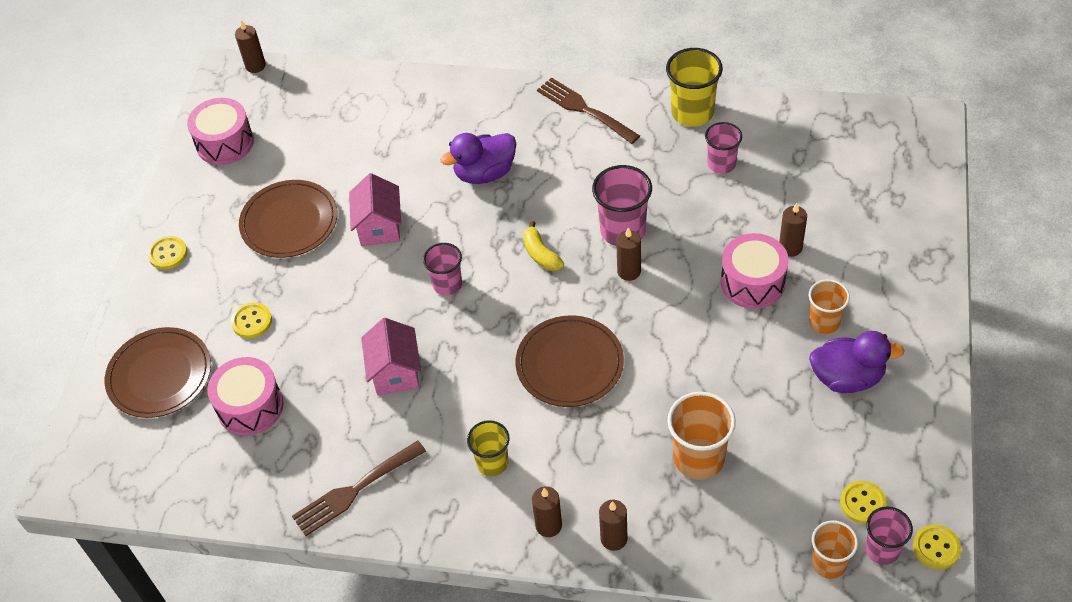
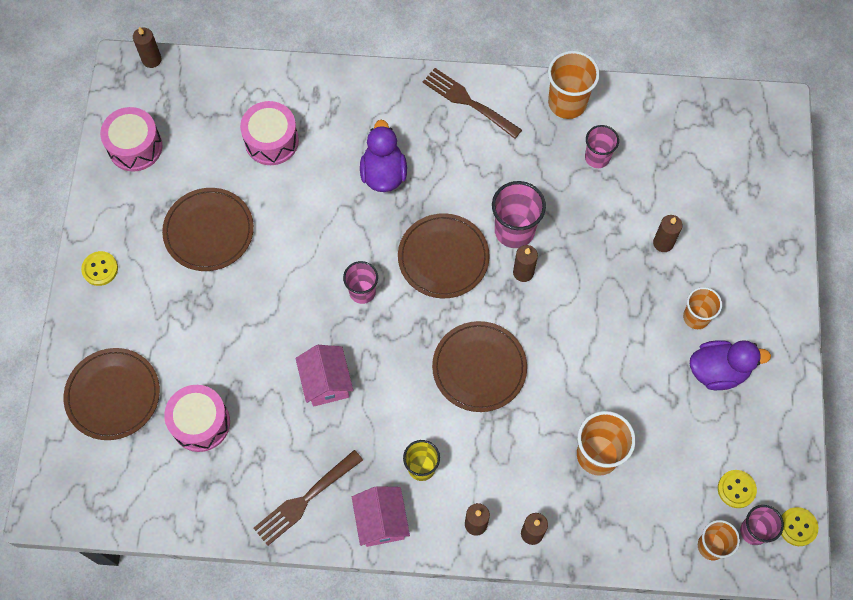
camera: 10 degrees left, 15 degrees up
yellow button [231,302,272,338] -> none
pink house [349,173,401,246] -> pink house moved to [352,486,410,547]
purple duck [440,133,516,184] -> purple duck turned 120 degrees clockwise [360,120,407,192]
yellow banana [523,221,564,271] -> brown plate [398,213,490,298]
yellow cup [666,48,723,127] -> orange cup [548,51,600,119]
pink drum [721,233,789,309] -> pink drum moved to [240,101,299,165]

